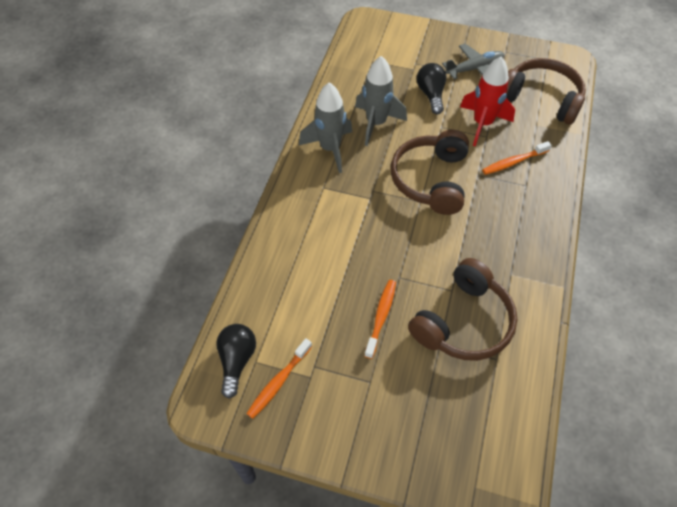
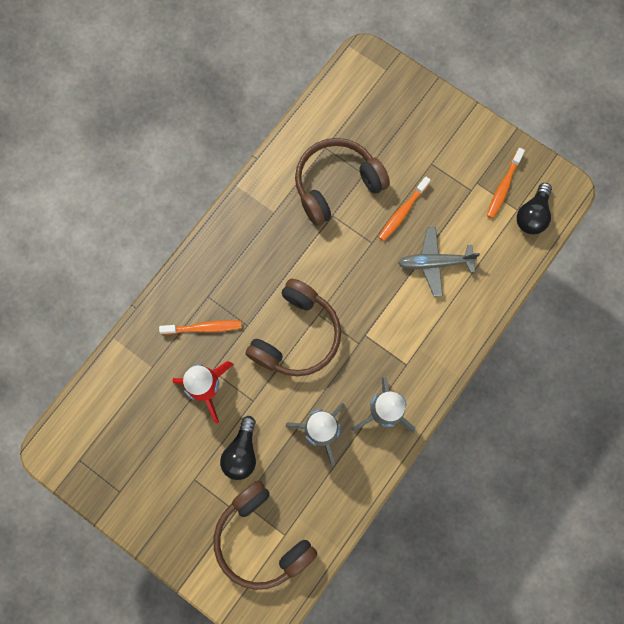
camera: 160 degrees left, 20 degrees up
orange toothbrush [246,338,312,419] -> orange toothbrush turned 150 degrees clockwise [487,148,525,219]
grey plane [442,44,505,79] -> grey plane moved to [398,227,480,296]
brown headphones [506,58,586,125] -> brown headphones moved to [214,480,317,590]

